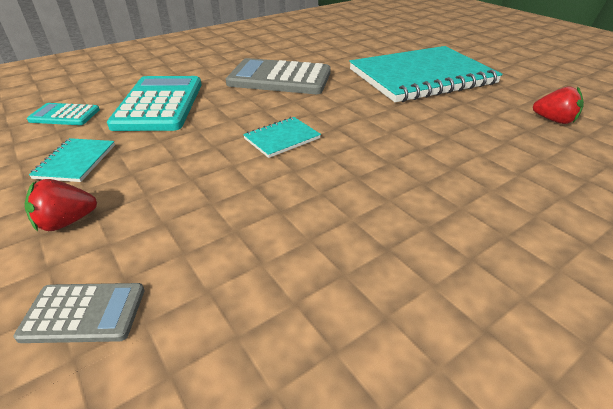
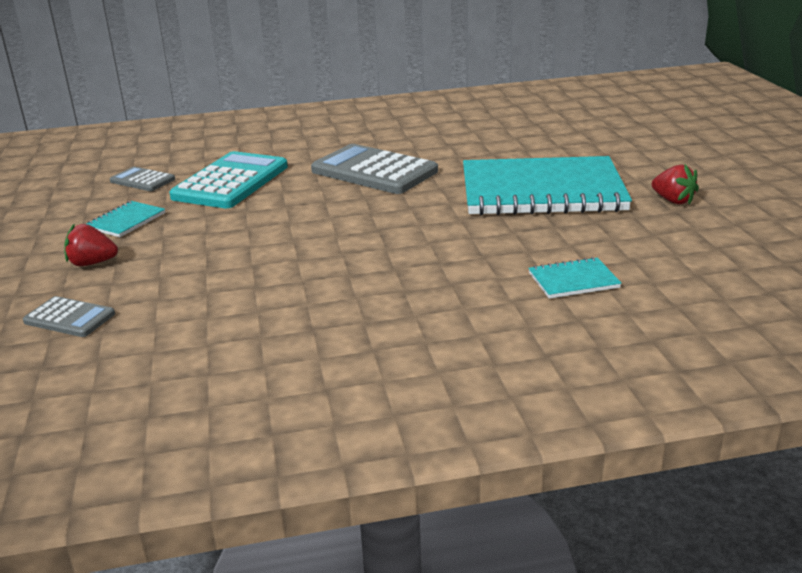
camera: 25 degrees right, 10 degrees down
turquoise calculator [27,103,100,125] -> grey calculator [110,167,175,191]
turquoise notebook [243,117,321,158] -> turquoise notebook moved to [528,257,622,299]
red strawberry [533,86,584,124] -> red strawberry moved to [652,165,699,205]

